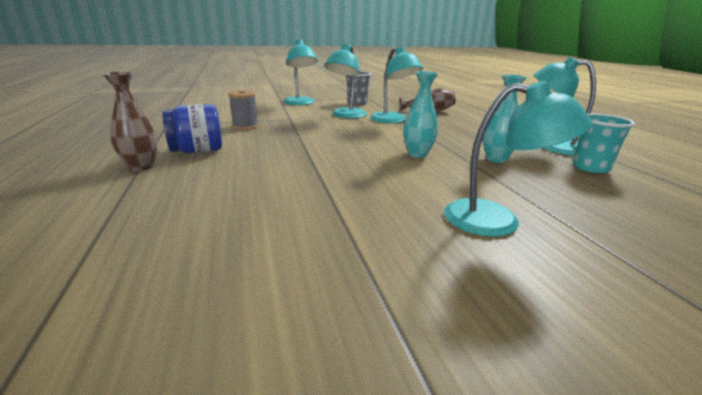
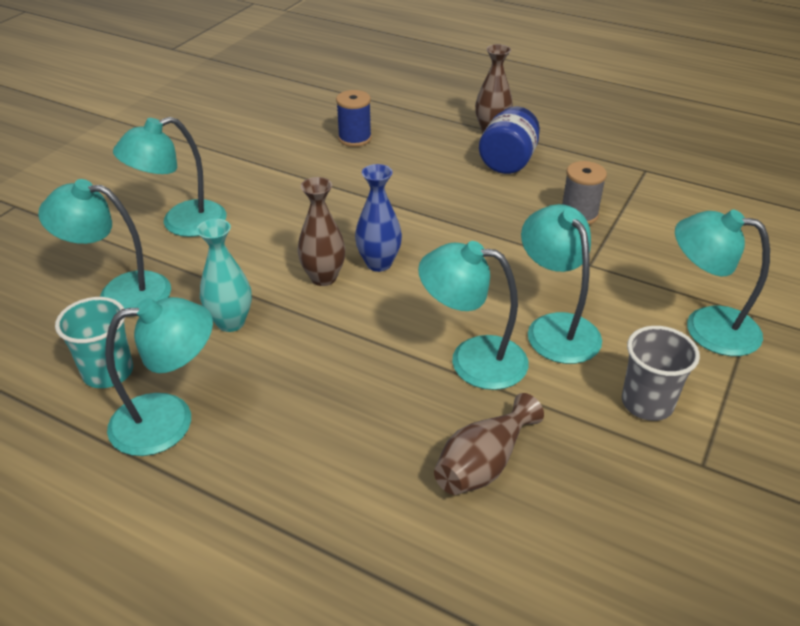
camera: 135 degrees right, 15 degrees up
turquoise vase [403,71,439,158] -> brown vase [297,177,345,286]
none -> turquoise lamp [38,179,171,309]
none -> blue spool [336,90,372,147]
none -> blue vase [355,164,402,272]

